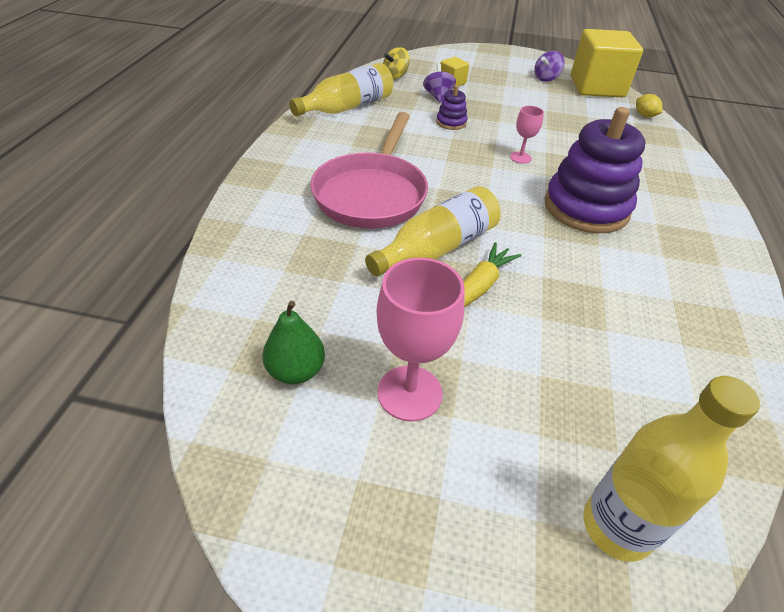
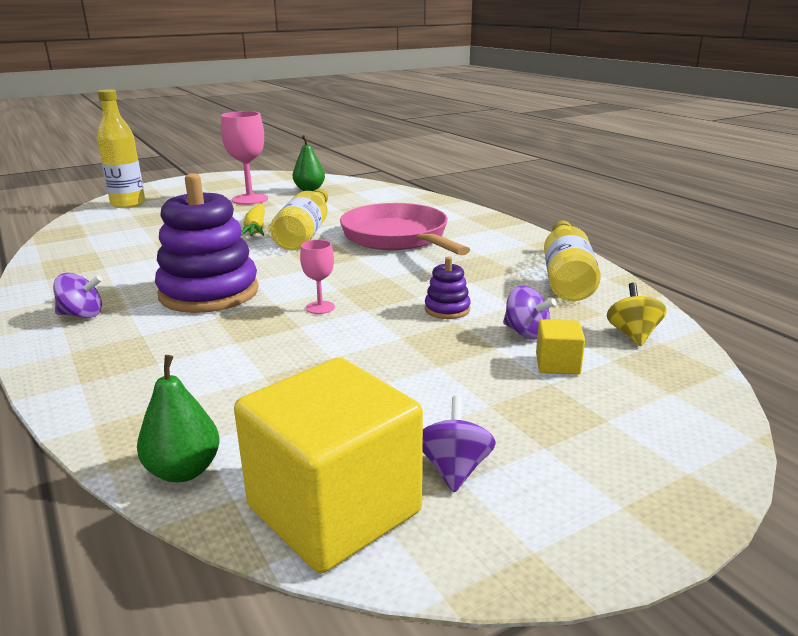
camera: 140 degrees right, 20 degrees down
yellow lemon [636,94,662,117] -> green pear [137,355,220,482]
none -> purple spinning top [53,273,102,318]

